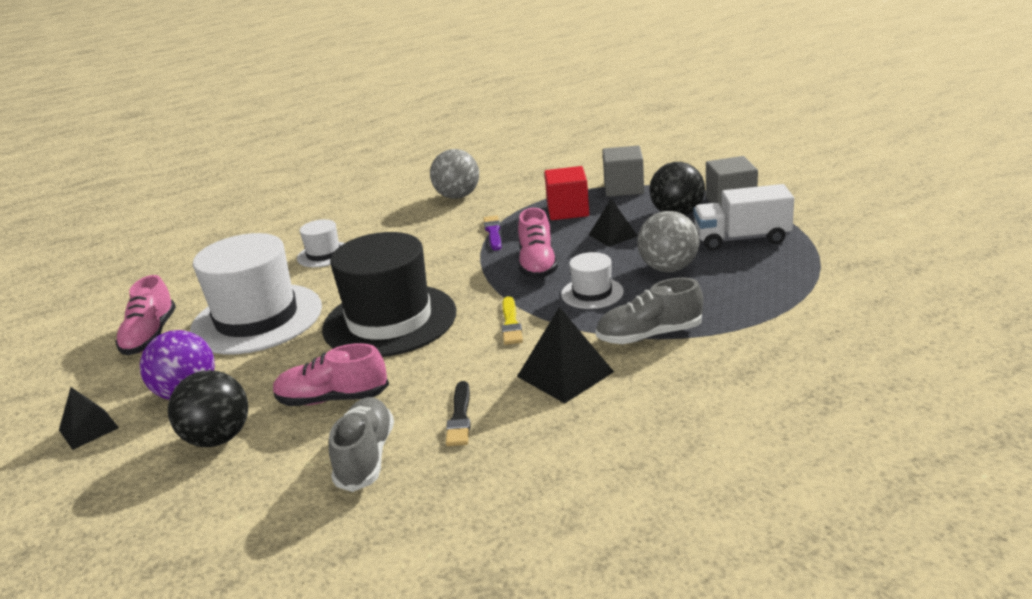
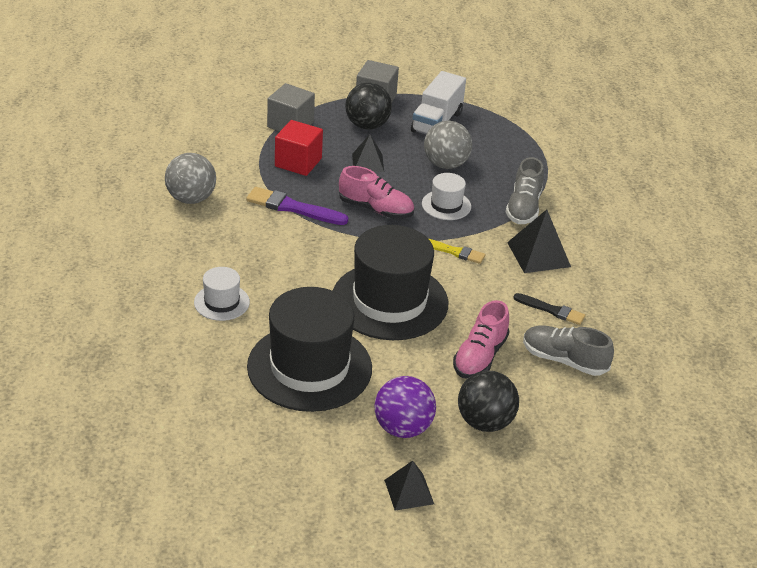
camera: 70 degrees left, 10 degrees up
pink shoe [115,275,176,355] -> none
white hat [190,233,322,354] -> black hat [247,287,372,412]
purple brush [483,215,502,251] -> purple brush [246,187,348,225], size x1.54

